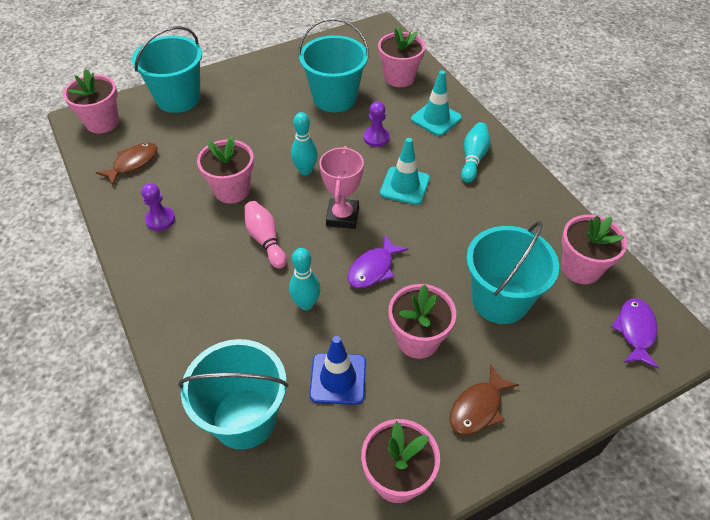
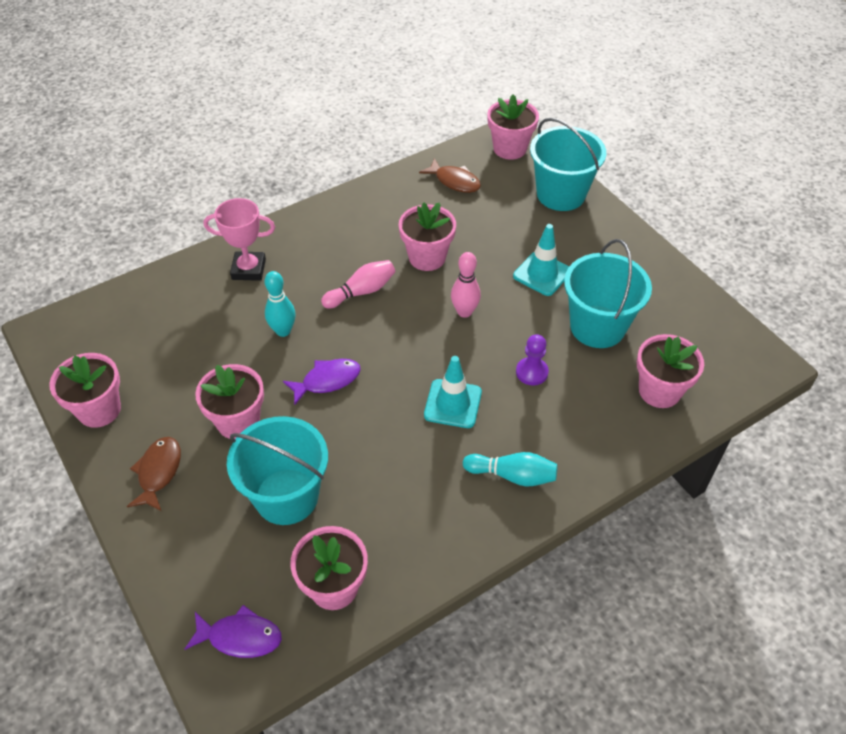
camera: 85 degrees right, 0 degrees up
purple pawn [141,183,175,231] -> none
turquoise bucket [178,339,289,450] -> none
turquoise bowling pin [291,112,318,175] -> pink bowling pin [451,252,481,318]
blue traffic cone [309,336,366,405] -> none
pink trophy [319,146,364,229] -> pink trophy moved to [204,198,275,281]
purple fish [347,235,408,288] -> purple fish turned 120 degrees clockwise [283,359,361,406]
turquoise traffic cone [411,70,462,136] -> turquoise traffic cone moved to [513,224,569,296]
brown fish [450,364,519,435] -> brown fish turned 60 degrees clockwise [127,437,181,511]

